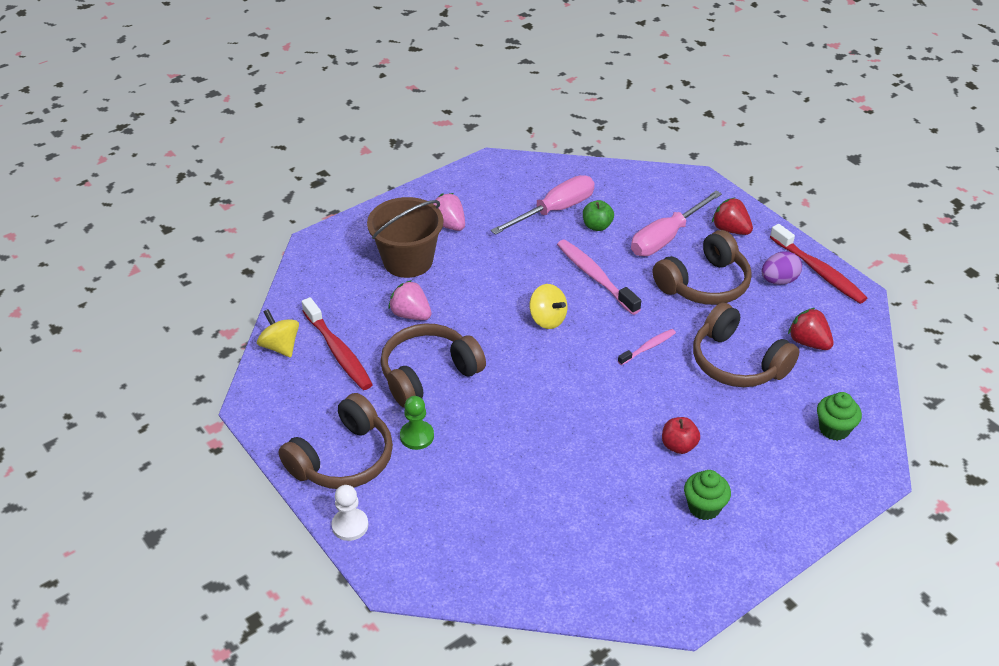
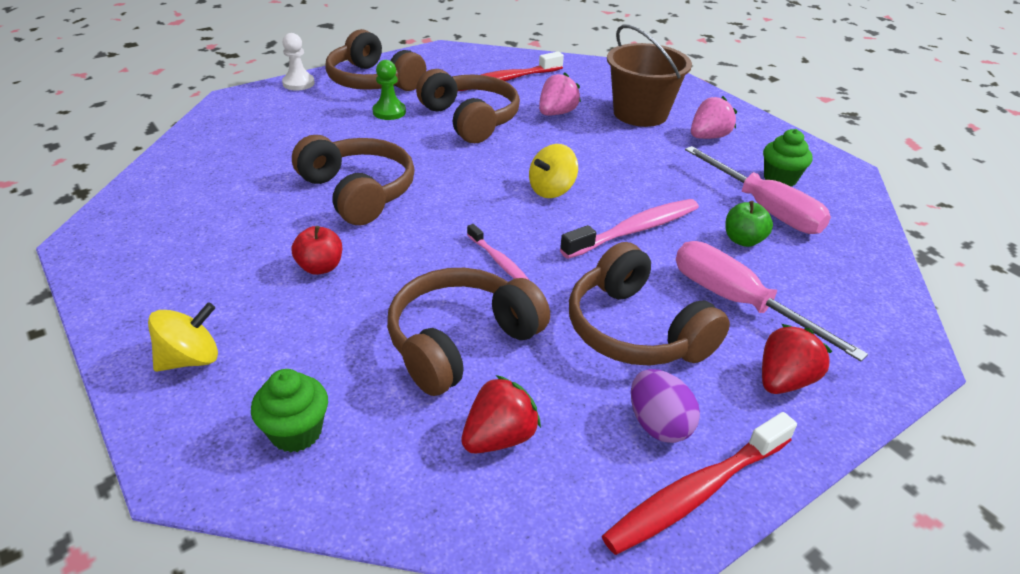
camera: 90 degrees right, 5 degrees down
yellow spinning top [257,309,299,358] -> yellow spinning top moved to [148,302,218,372]
green cupcake [684,470,731,520] -> green cupcake moved to [763,129,813,187]
none -> brown headphones [292,135,415,225]

